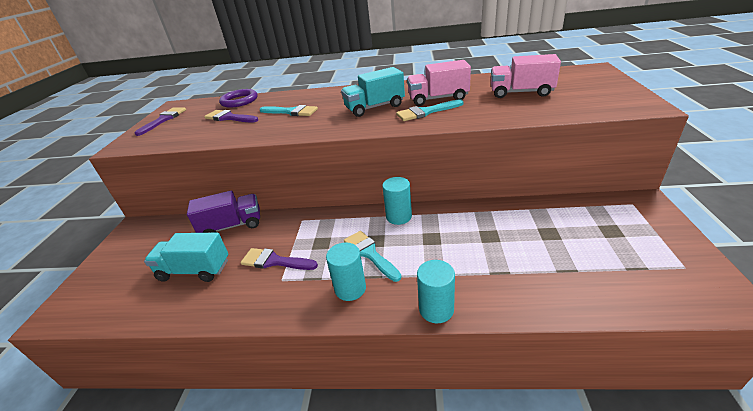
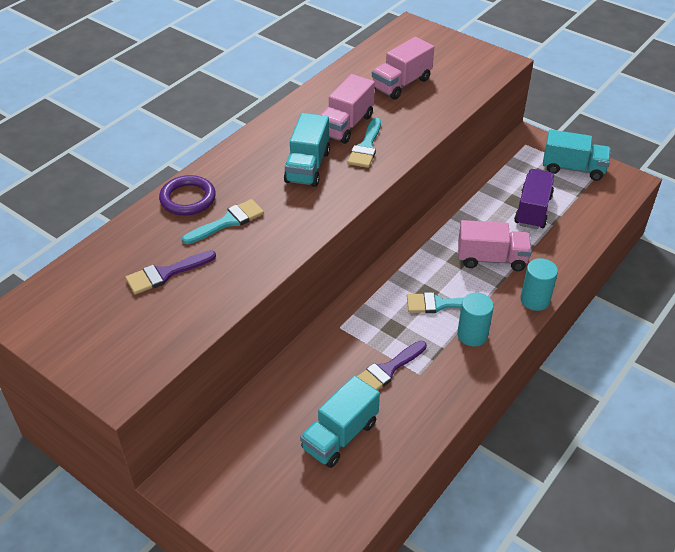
camera: 60 degrees left, 10 degrees up
purple brush [135,107,186,136] -> none
purple truck [187,191,260,233] -> purple truck moved to [514,169,554,229]
purple ring [219,89,258,108] -> purple ring moved to [159,175,216,216]
turquoise cylinder [382,177,412,225] -> none
none -> pink truck [458,220,532,271]
none -> turquoise truck [543,130,611,181]

